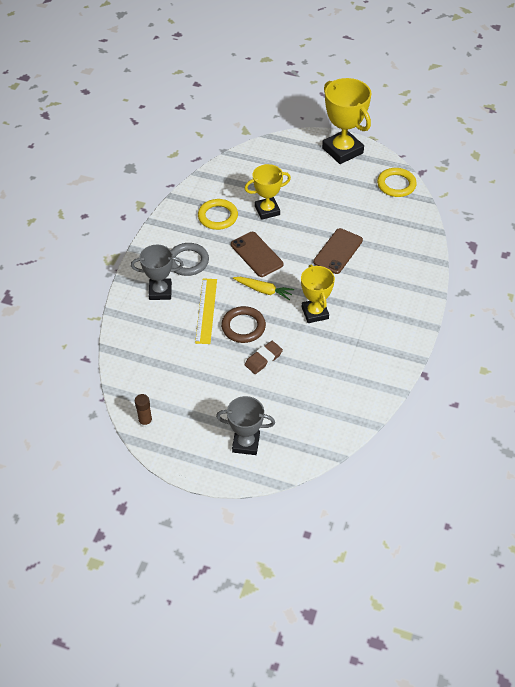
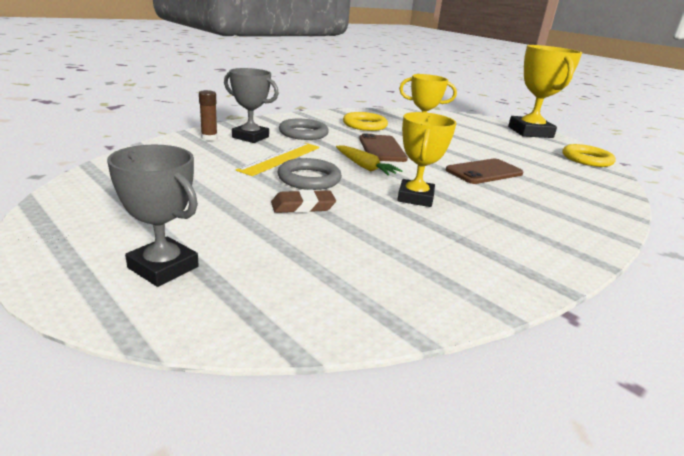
camera: 25 degrees right, 25 degrees down
brown glue stick [135,394,153,428] -> brown glue stick moved to [199,90,217,141]
brown ring [221,306,266,343] -> grey ring [278,158,342,190]

